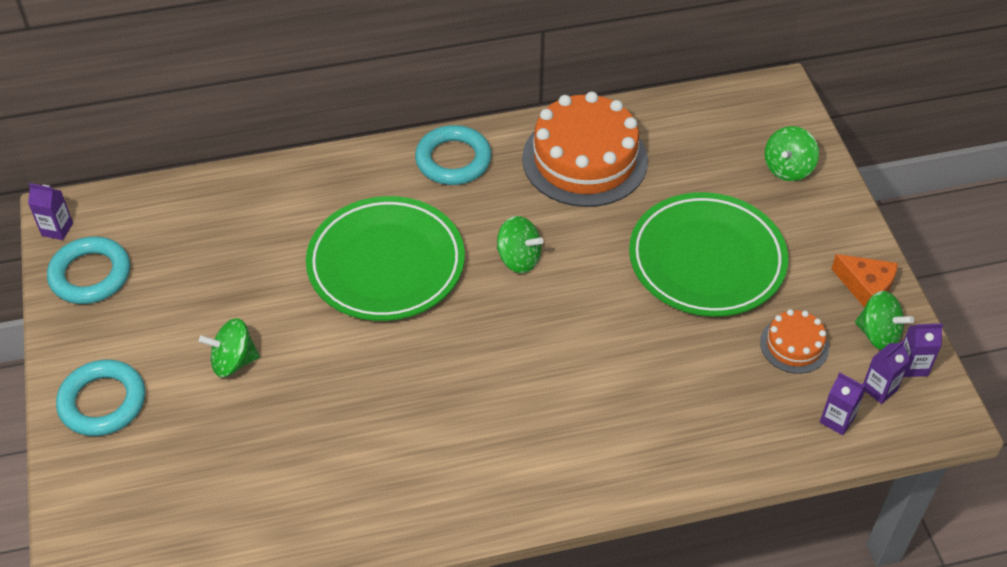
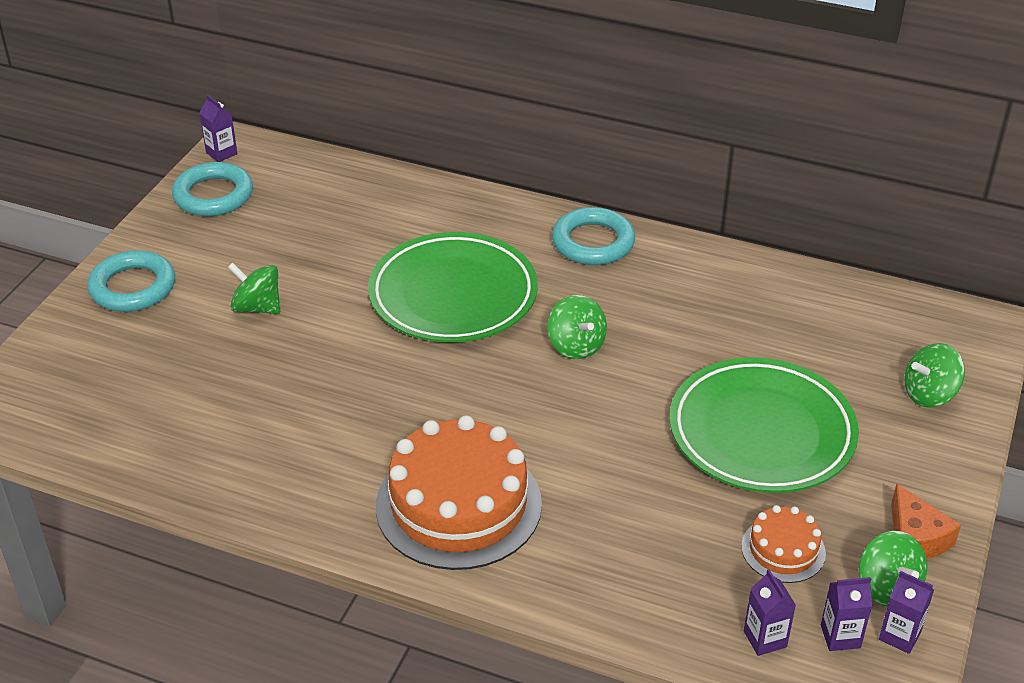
camera: 35 degrees right, 10 degrees down
orange cake [522,92,648,207] -> orange cake moved to [376,416,542,570]

